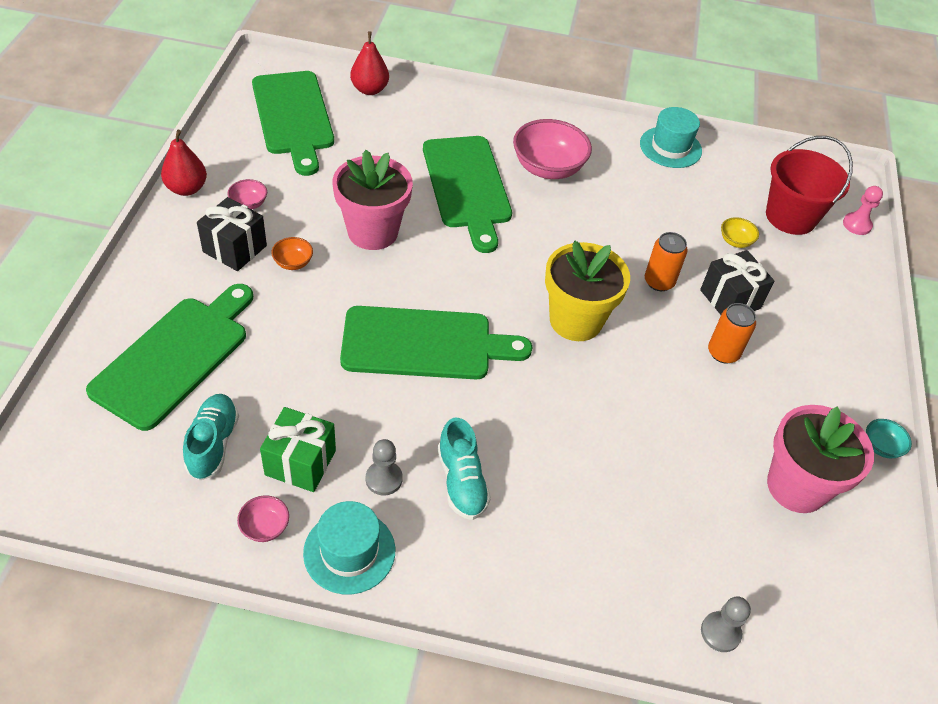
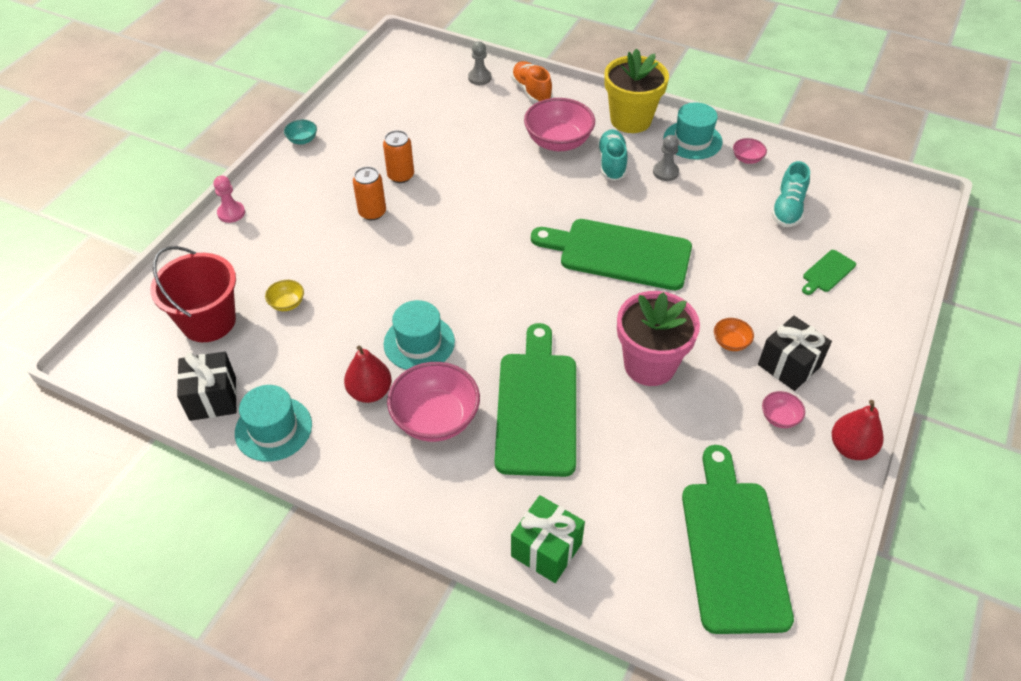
camera: 160 degrees left, 0 degrees up
green cutting board [86,284,253,431] -> green cutting board [802,250,856,295], size x0.43
green gift [260,407,336,492] -> green gift moved to [511,495,585,583]
red pear [350,31,389,95] -> red pear moved to [344,345,392,403]
yellow flower pot [545,241,630,341] -> yellow flower pot moved to [604,48,669,133]
orange can [645,232,688,291] -> orange can moved to [383,130,414,183]
black gift [700,250,774,315] -> black gift moved to [177,351,237,421]
pink flower pot [767,405,874,513] -> none
pink pawn [843,186,883,235] -> pink pawn moved to [214,176,245,223]
none -> turquoise hat [383,300,455,370]
none -> orange shoe [511,61,553,103]
none -> pink bowl [524,98,595,151]

